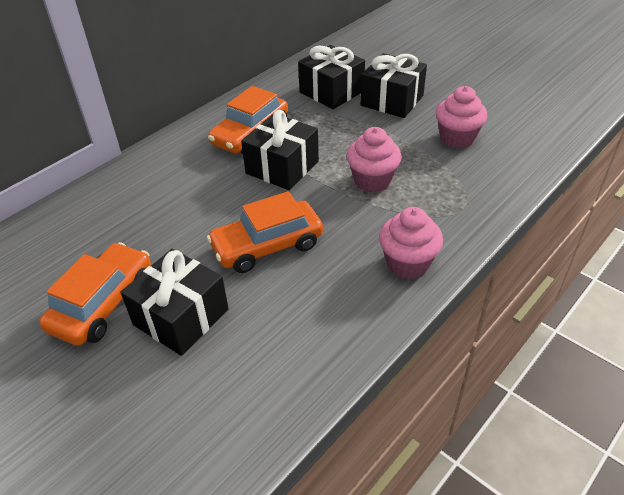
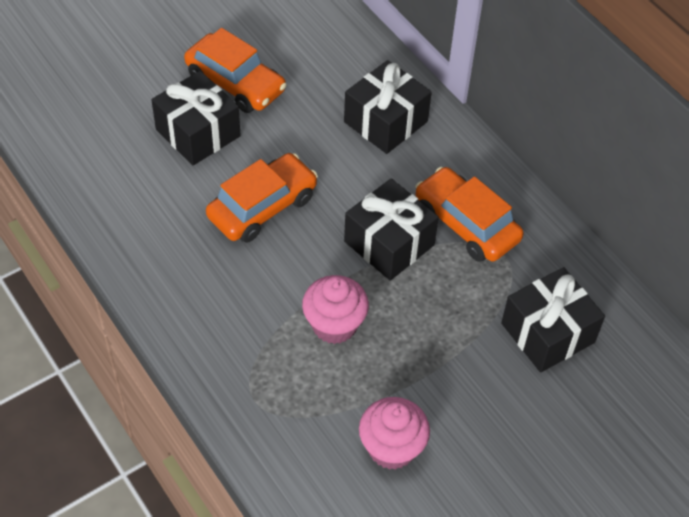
camera: 100 degrees right, 10 degrees up
orange car [207,191,323,273] -> orange car turned 60 degrees clockwise [206,153,318,243]
black gift [361,53,427,118] -> black gift moved to [344,60,432,154]
pink cupcake [379,207,443,279] -> none

